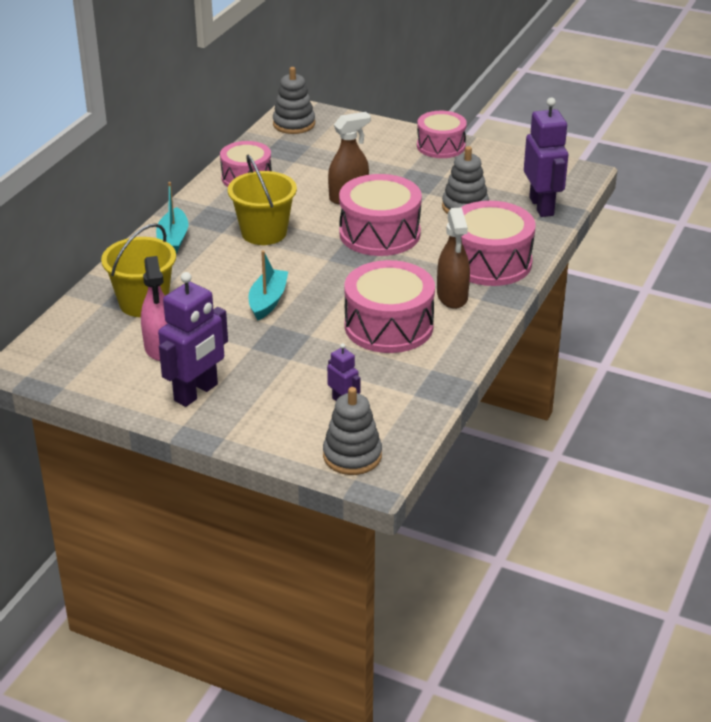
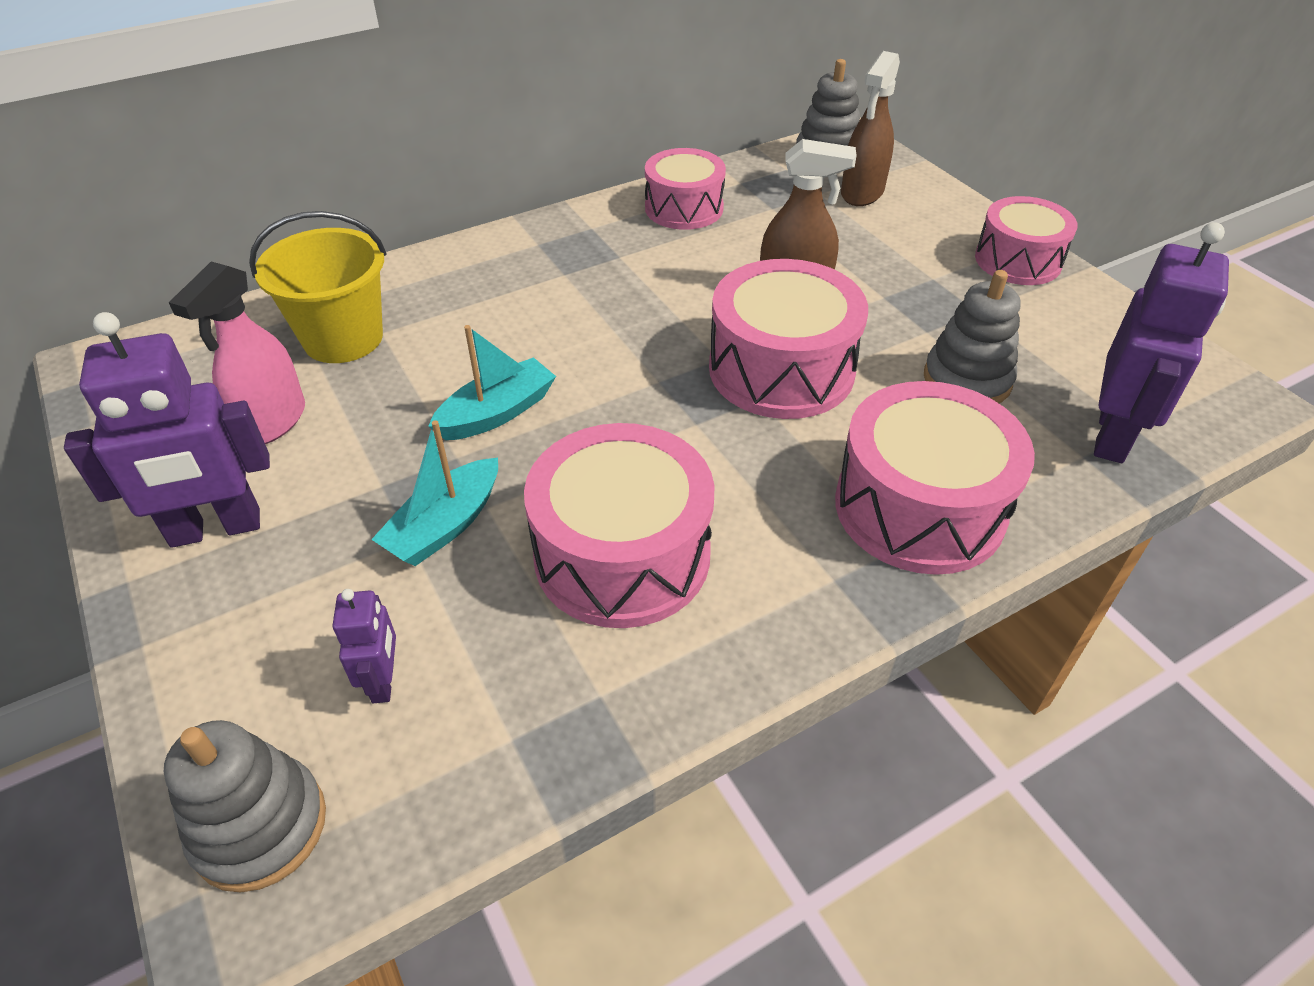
camera: 35 degrees right, 10 degrees up
turquoise boat [156,182,188,254] -> turquoise boat moved to [371,420,498,566]
yellow bucket [228,155,297,245] -> none
brown spray bottle [437,207,470,309] -> brown spray bottle moved to [841,51,900,206]

